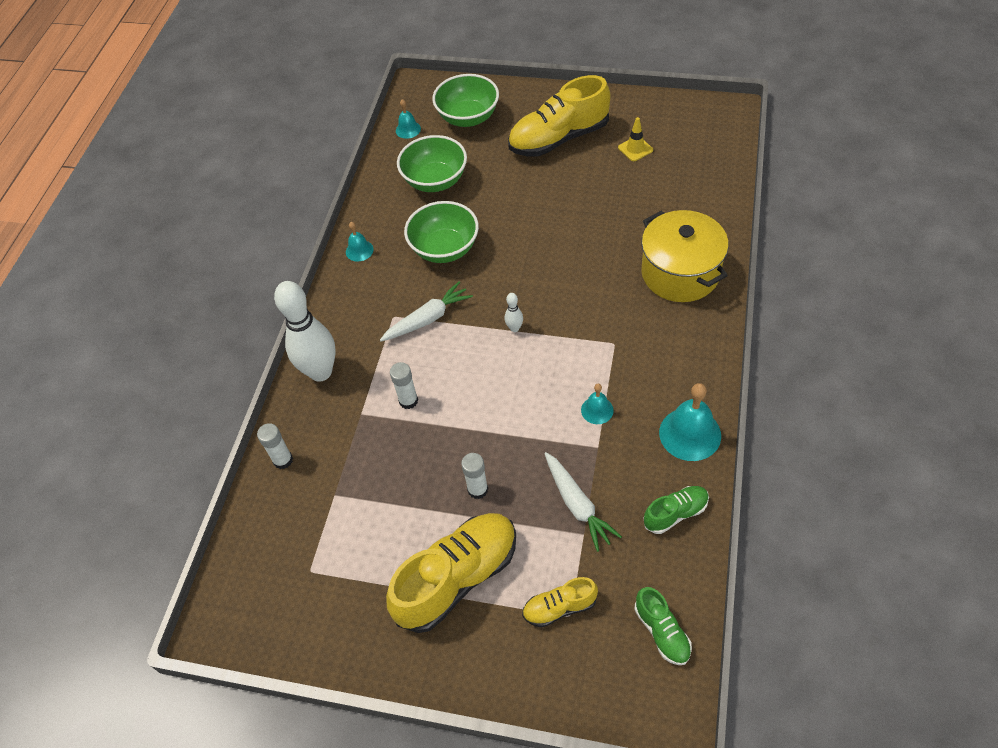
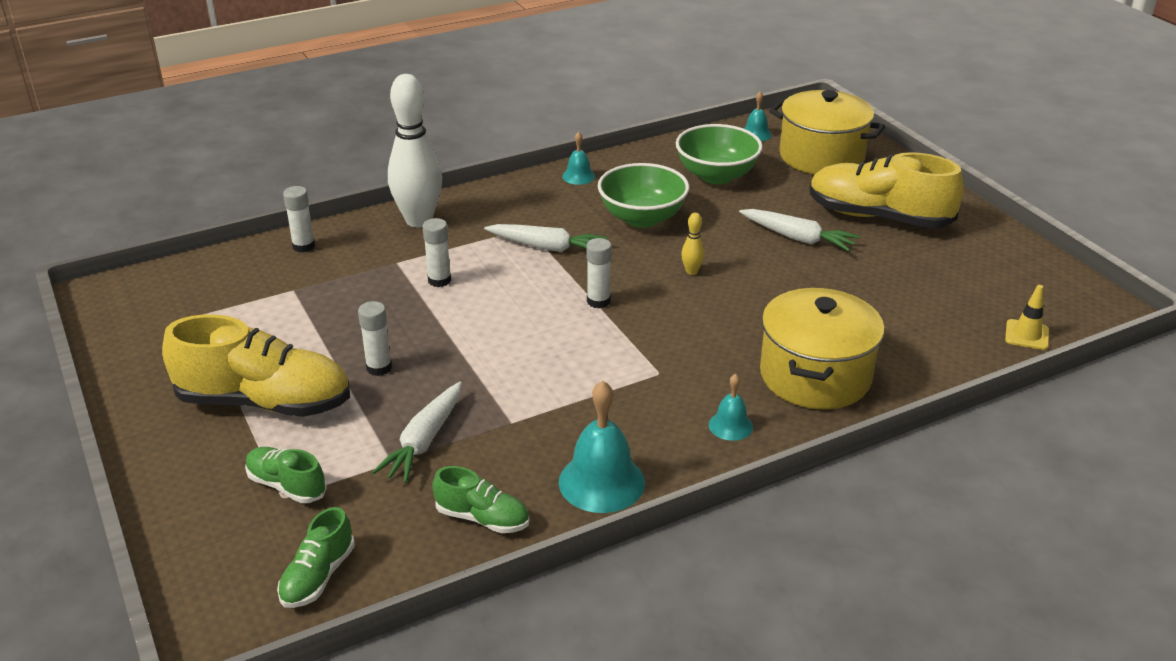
camera: 45 degrees right, 20 degrees down
green bowl [432,74,499,127] -> yellow pot [769,90,885,174]
white bowling pin [505,293,523,332] -> white glue stick [586,238,612,308]
yellow shoe [522,577,598,628] -> green shoe [245,447,327,503]
turquoise bell [581,384,614,424] -> turquoise bell moved to [709,374,753,441]
yellow traffic cone [618,117,653,161] -> yellow traffic cone moved to [1005,285,1049,350]
none -> yellow bowling pin [681,213,705,275]
none -> white carrot [739,209,860,251]

